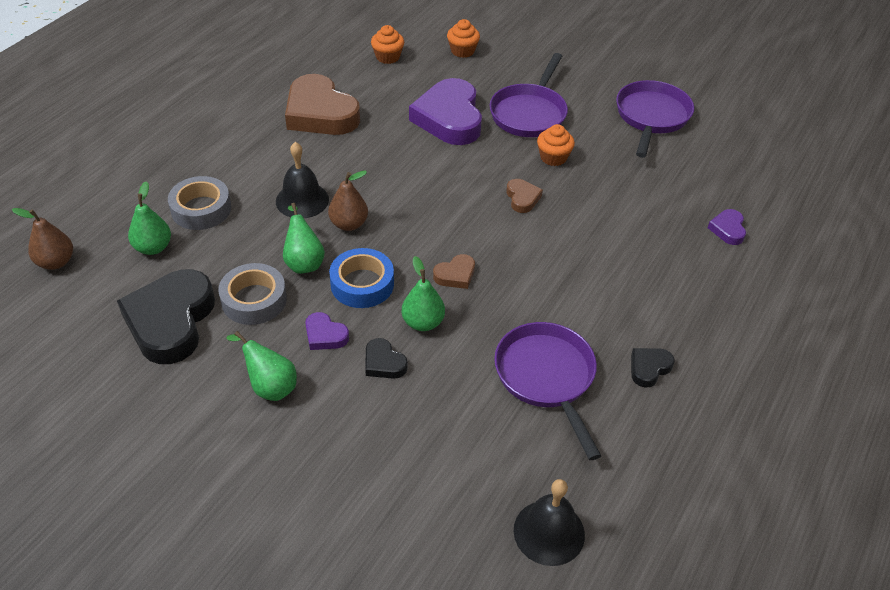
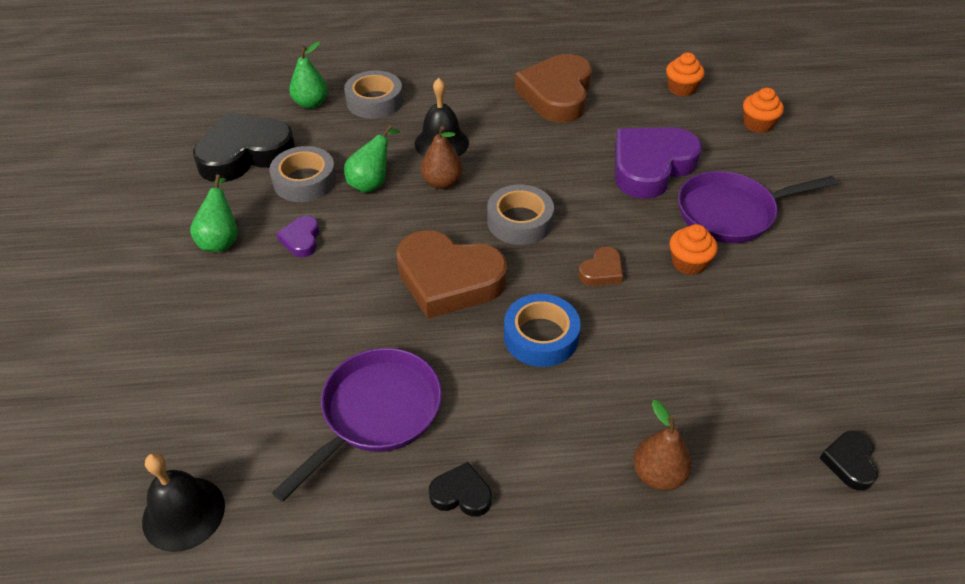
camera: 55 degrees right, 0 degrees up
brown pear [12,208,73,270] -> brown pear moved to [633,400,692,491]
blue tape [329,248,394,308] -> blue tape moved to [504,294,581,367]
black heart [365,338,408,379] -> black heart moved to [820,431,878,491]
green pear [402,256,445,331] -> none
brown heart [433,254,475,289] -> brown heart [396,230,507,319], size x2.22
purple pan [616,80,694,158] -> none
purple heart [708,209,746,245] -> none
none -> grey tape [487,185,554,245]

